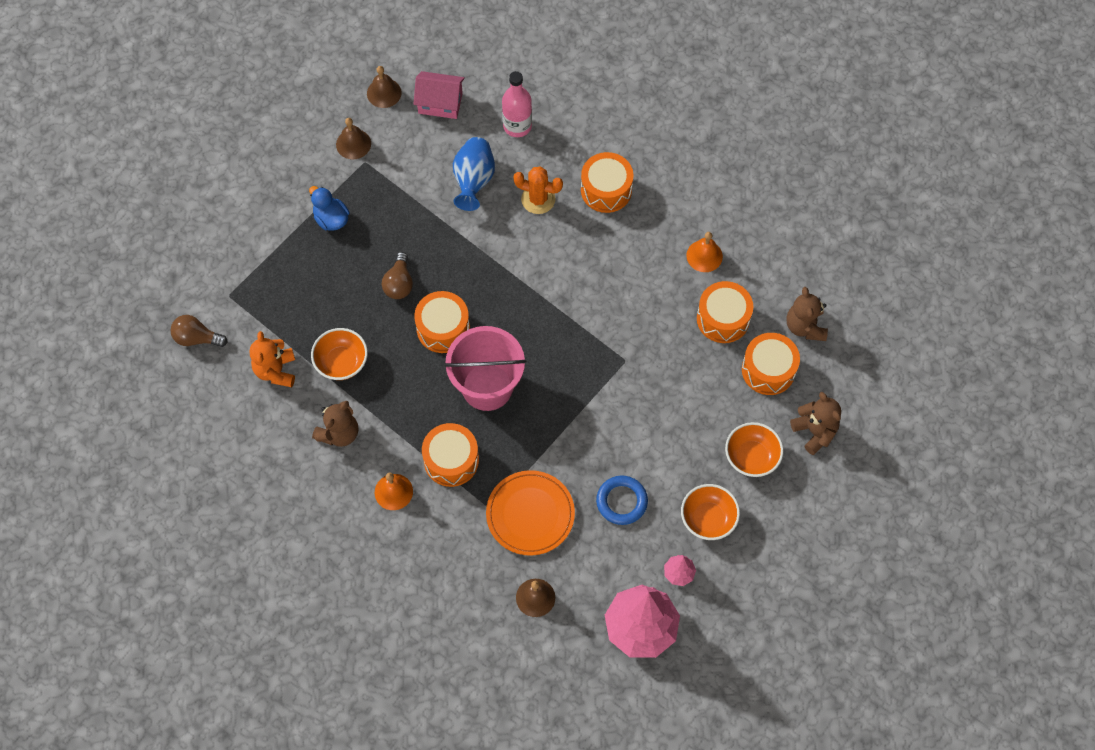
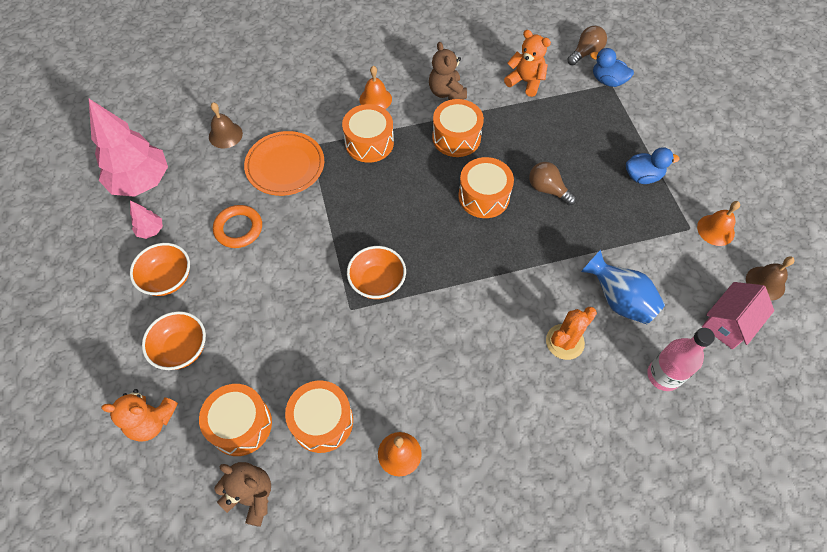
camera: 125 degrees right, 5 degrees down
orange bowl [311,328,368,380] -> orange bowl moved to [347,246,406,299]
brown bell [336,118,371,159] -> orange bell [697,201,740,246]
pink bucket [444,326,526,411] -> none
orange drum [581,152,634,213] -> orange drum moved to [432,99,484,157]
blue ring [596,476,648,525] -> orange ring [213,205,262,248]
brown teddy bear [790,392,841,455] -> orange teddy bear [101,389,178,442]
none -> blue duck [590,48,634,87]

